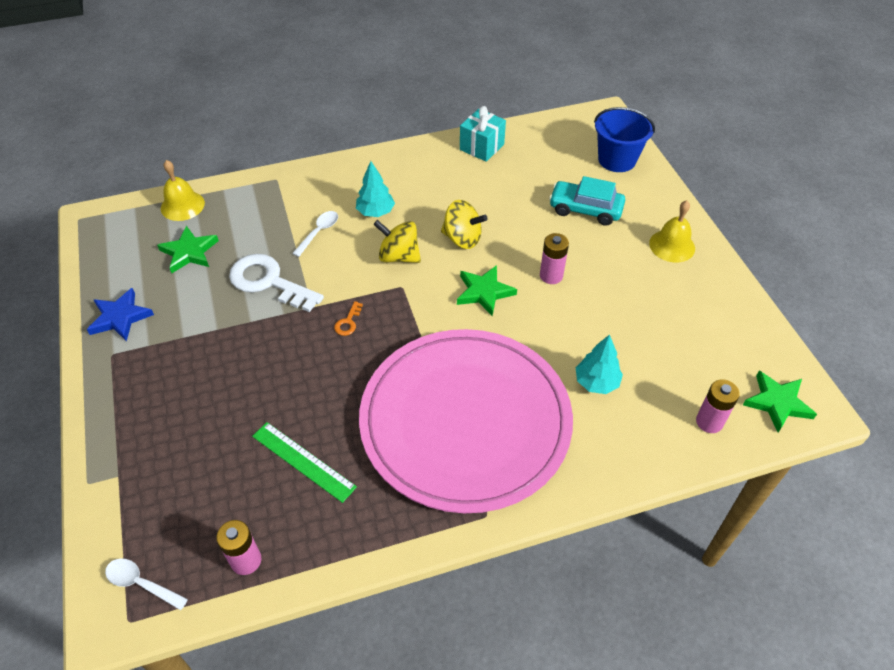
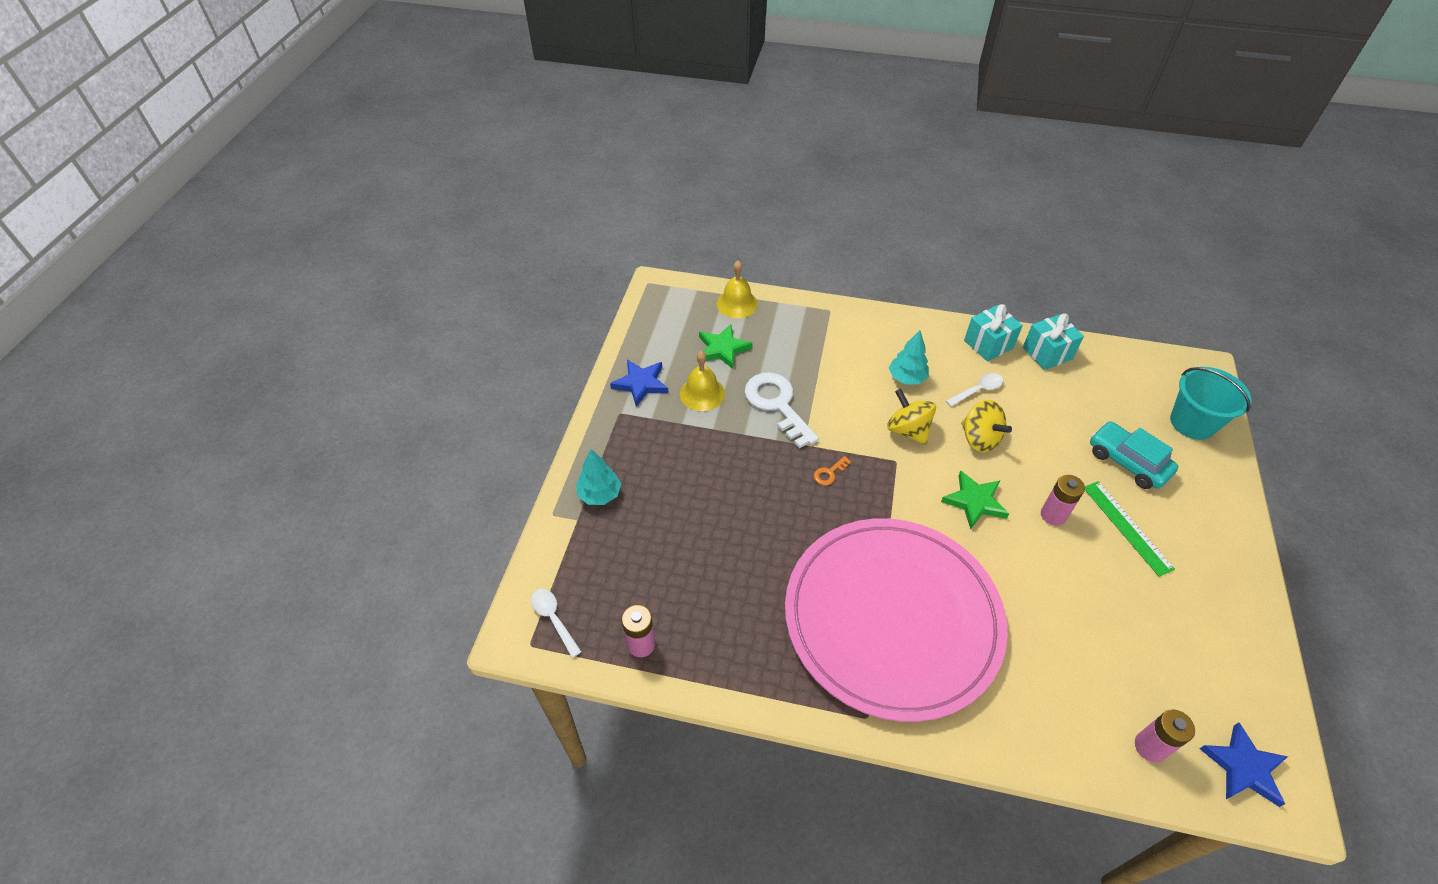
camera: 30 degrees right, 0 degrees up
green ruler [252,422,357,503] -> green ruler moved to [1085,481,1175,577]
white spoon [292,211,338,257] -> white spoon moved to [946,373,1004,407]
turquoise tree [576,334,623,394] -> turquoise tree moved to [576,449,621,505]
blue bucket [594,107,655,172] -> turquoise bucket [1170,367,1252,440]
yellow bell [649,200,695,262] -> yellow bell moved to [680,351,725,411]
green star [743,371,817,433] -> blue star [1200,722,1288,807]
none -> turquoise gift [964,304,1023,362]

